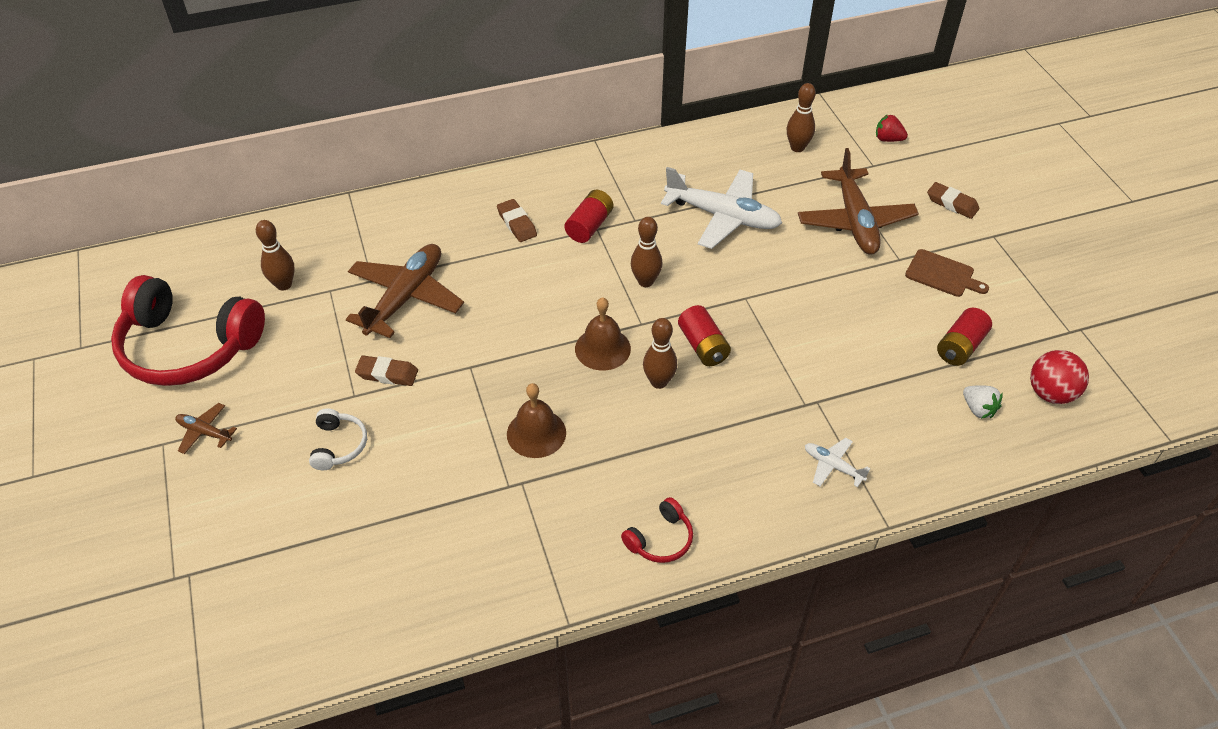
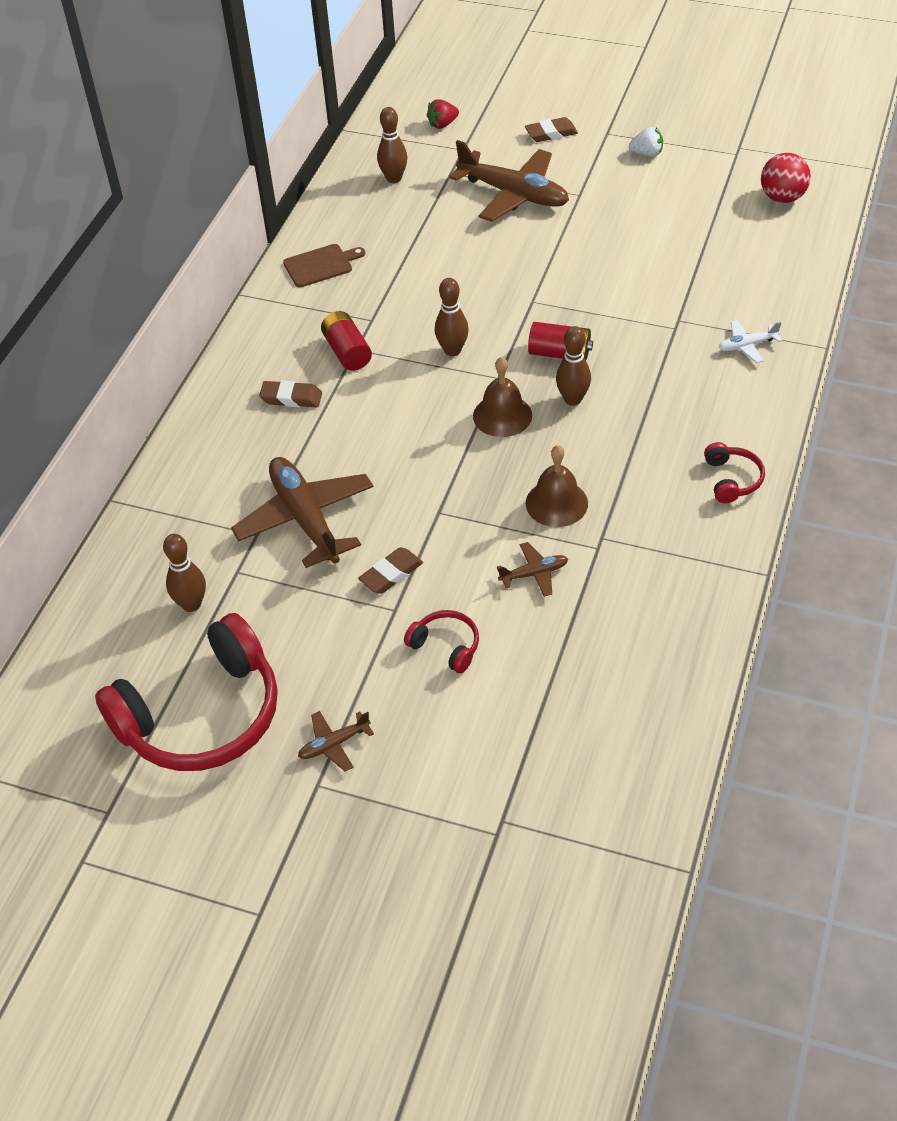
camera: 50 degrees left, 0 degrees up
white headphones [309,408,367,470] -> red headphones [404,610,479,673]
white plane [661,167,782,249] -> none
brown cutting board [905,249,989,297] -> brown cutting board moved to [283,244,365,287]
red battery [937,308,992,366] -> none
white strawberry [963,385,1003,419] -> white strawberry moved to [629,127,663,157]
none -> brown plane [497,542,568,597]

